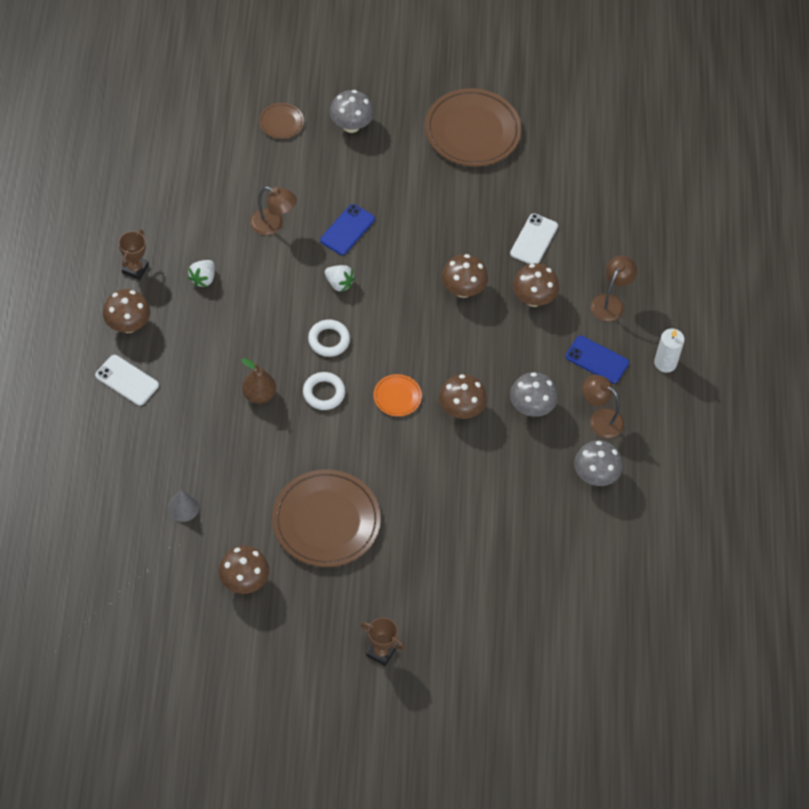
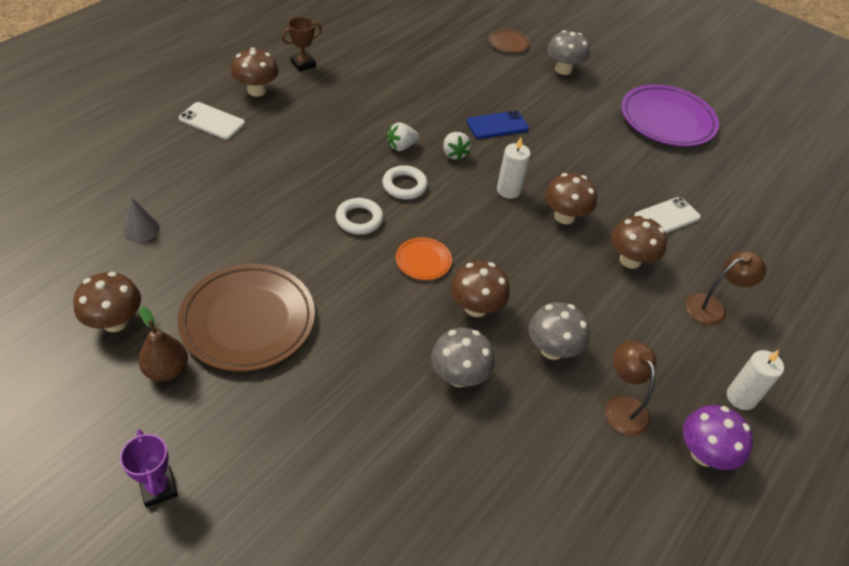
camera: 35 degrees right, 10 degrees down
white phone [95,355,159,406] -> white phone turned 45 degrees counterclockwise [179,102,245,140]
white strawberry [188,260,215,287] -> white strawberry moved to [387,122,420,151]
brown pear [242,358,276,404] -> brown pear moved to [139,306,188,382]
brown lamp [250,187,297,235] -> none
brown trophy [361,618,405,666] -> purple trophy [120,429,178,507]
brown plate [425,88,521,166] -> purple plate [621,84,719,147]
blue phone [566,336,629,384] -> none
grey mushroom [574,440,623,486] -> grey mushroom moved to [431,328,495,387]
none -> white candle [497,137,530,199]
none -> purple mushroom [683,405,753,470]

